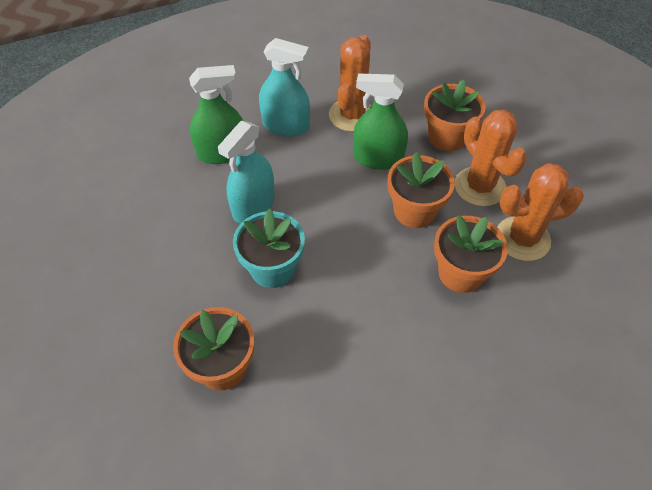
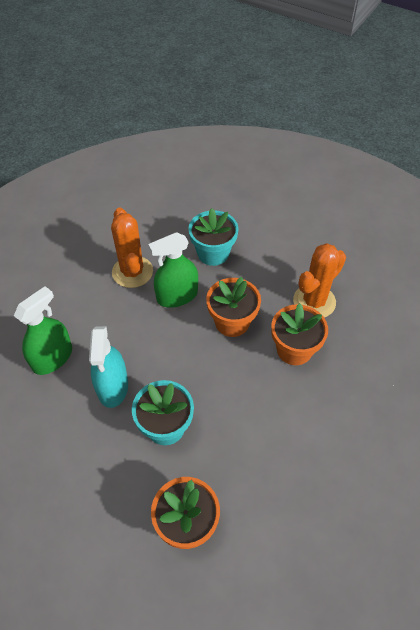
camera: 35 degrees left, 0 degrees up
turquoise spray bottle [259,38,310,136] -> none
orange flower pot [424,80,486,151] -> turquoise flower pot [189,208,239,266]
orange cactus [455,110,527,206] -> none

